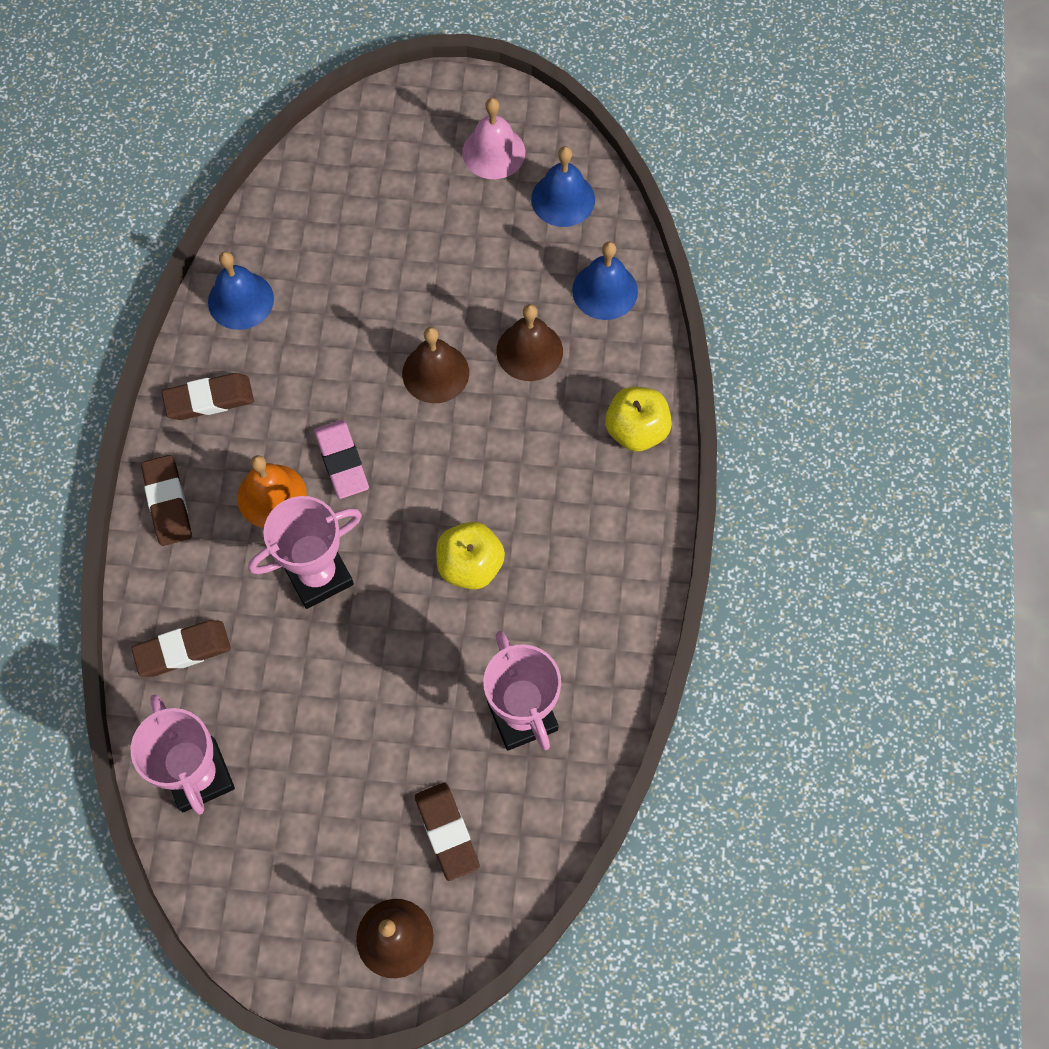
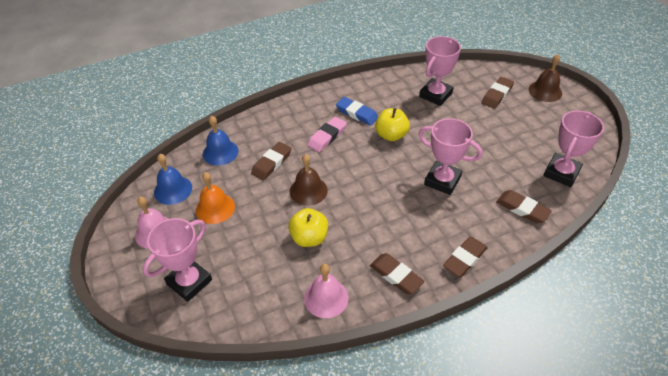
camera: 120 degrees left, 20 degrees down
blue bell [208,251,274,330] -> pink bell [304,264,349,318]
orange bell [237,455,307,528] -> orange bell moved to [196,172,235,224]
pink eraser [314,420,369,499] -> pink eraser moved to [308,117,347,152]
brown bell [496,304,563,381] -> brown eraser [251,142,292,181]
yellow apple [605,387,672,452] -> yellow apple moved to [288,208,328,247]
none -> pink trophy [143,218,212,302]
none -> blue eraser [336,97,378,126]

